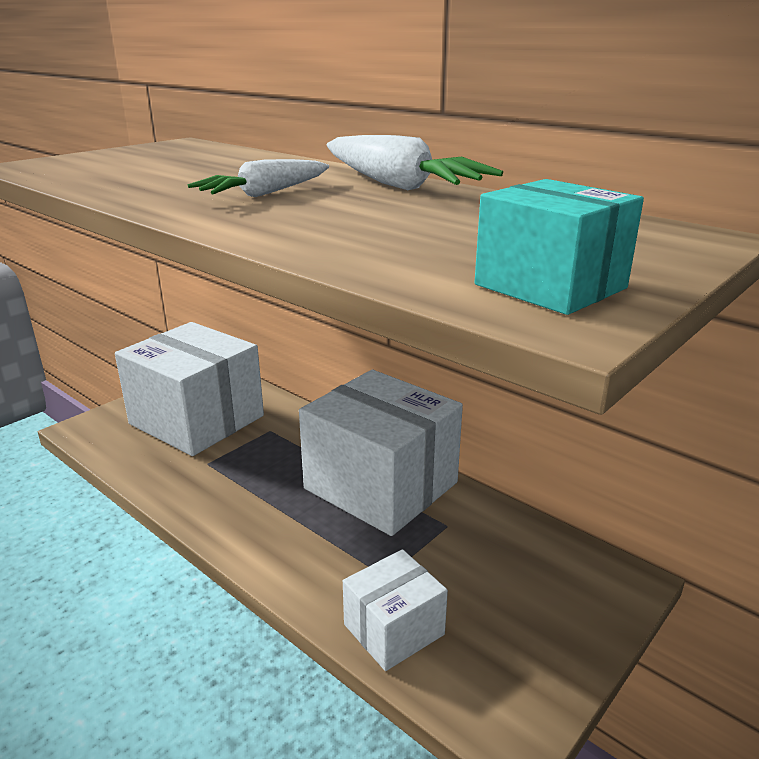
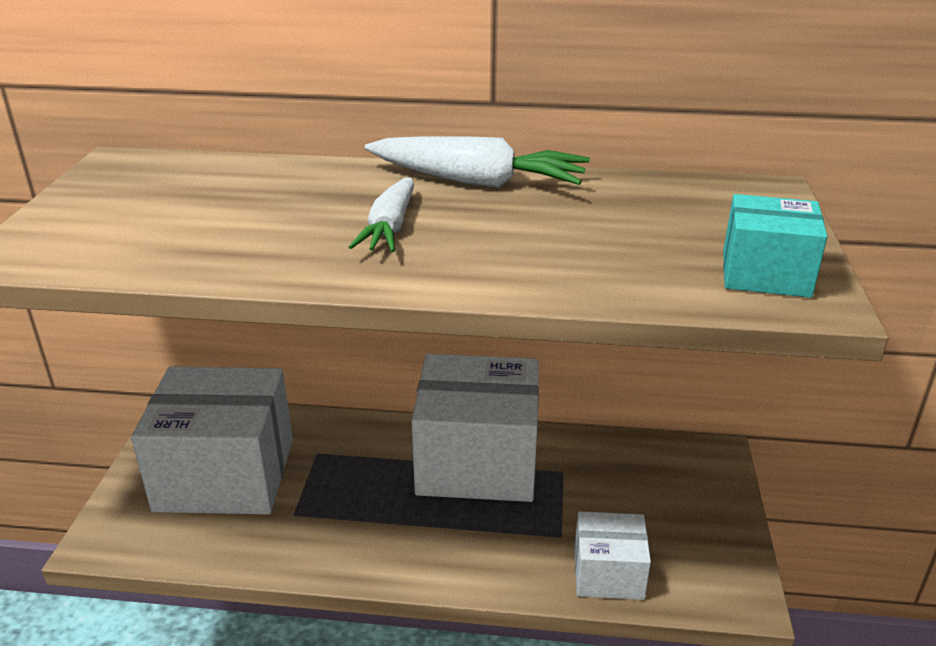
camera: 35 degrees left, 5 degrees up
white box [343,549,448,671] -> white box turned 75 degrees clockwise [574,511,651,600]

